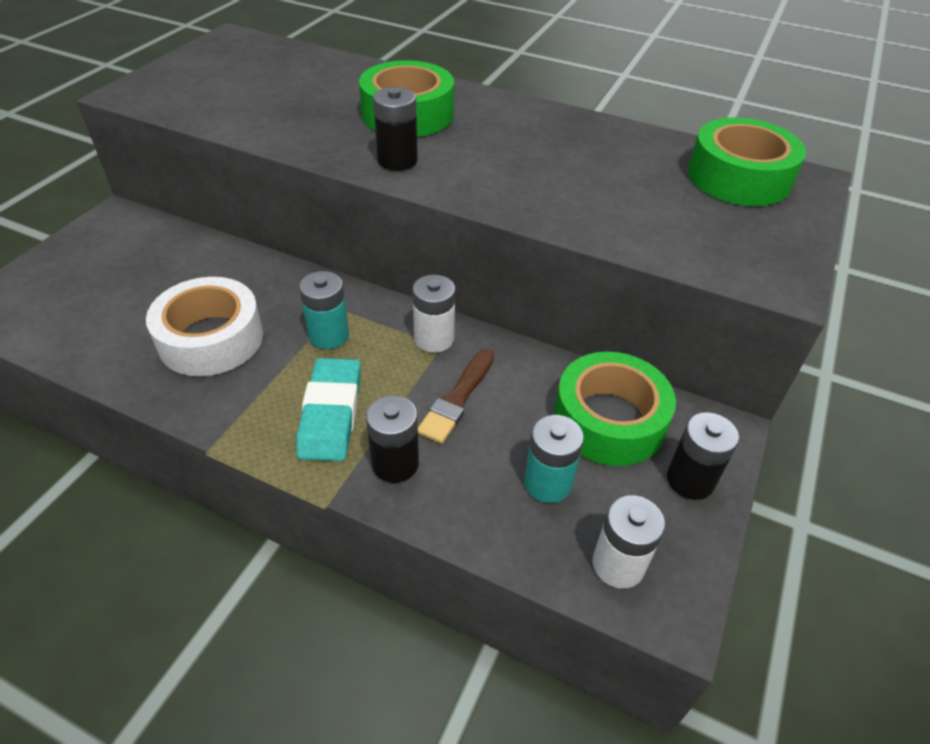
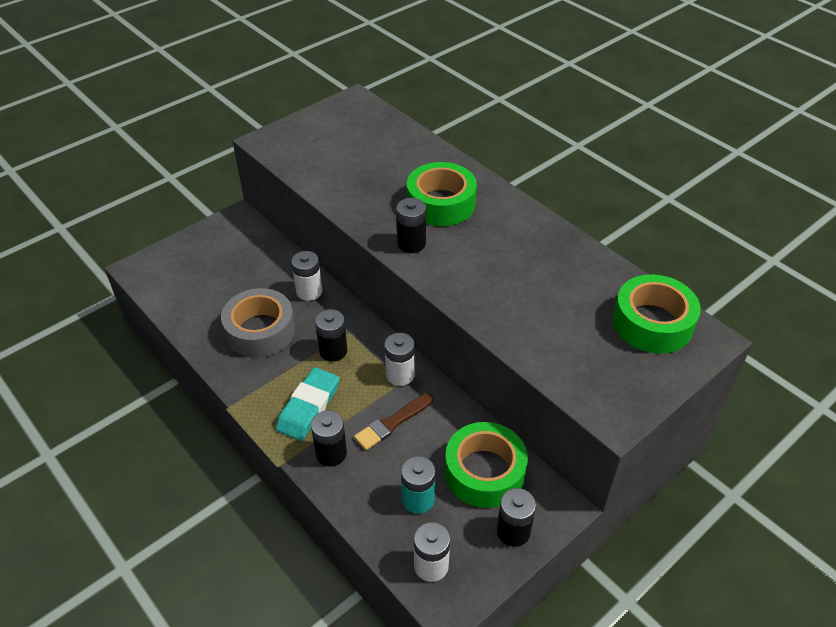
camera: 25 degrees right, 0 degrees up
white tape [146,277,263,376] -> grey tape [221,288,295,358]
turquoise battery [299,271,349,349] -> black battery [315,309,347,362]
none -> white battery [291,251,323,301]

